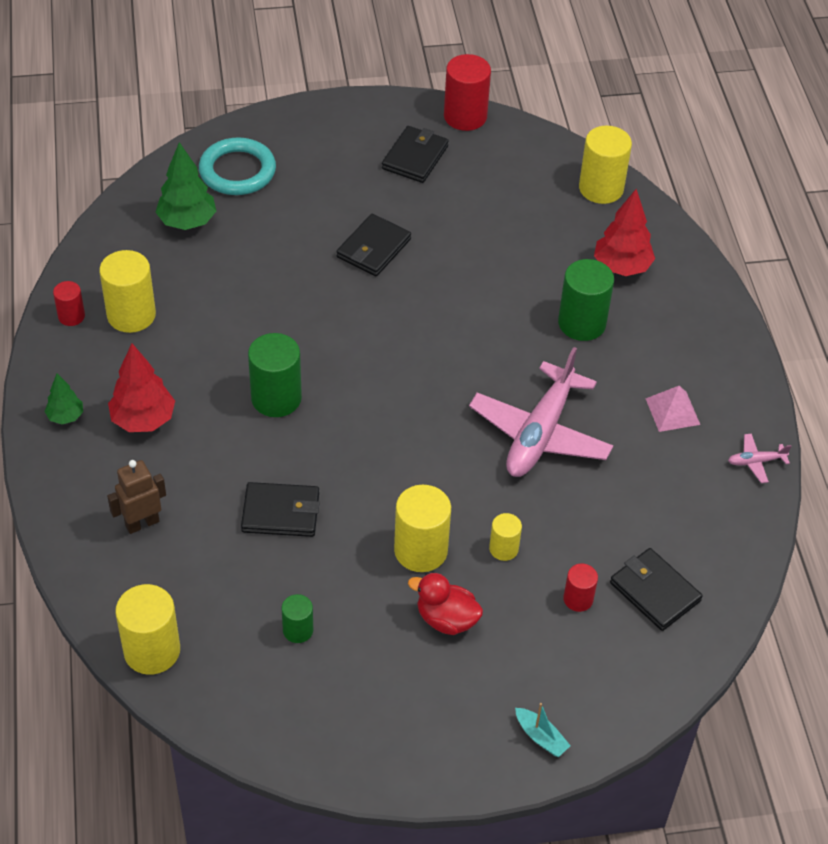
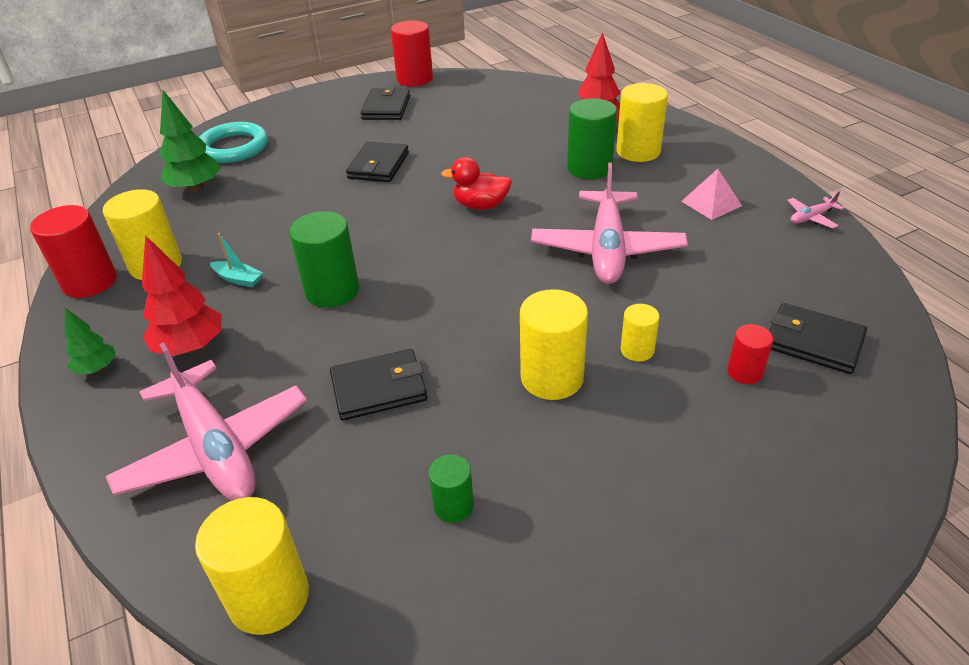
camera: 15 degrees left, 10 degrees down
red cylinder [53,281,85,326] -> red cylinder [30,205,117,298], size x1.82
brown robot [107,460,166,534] -> pink plane [105,342,307,500]
red duck [408,573,483,635] -> red duck moved to [441,157,512,210]
turquoise boat [515,703,571,757] -> turquoise boat moved to [210,233,263,288]
yellow cylinder [579,126,632,204] -> yellow cylinder moved to [616,83,668,162]

